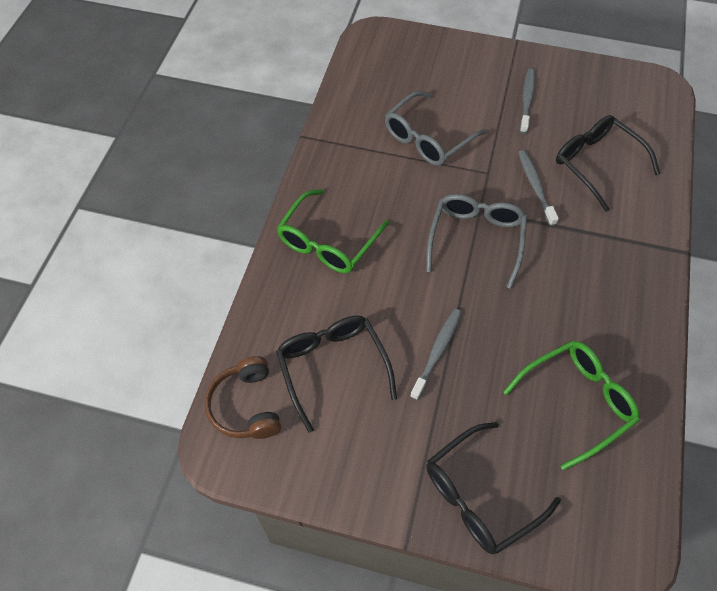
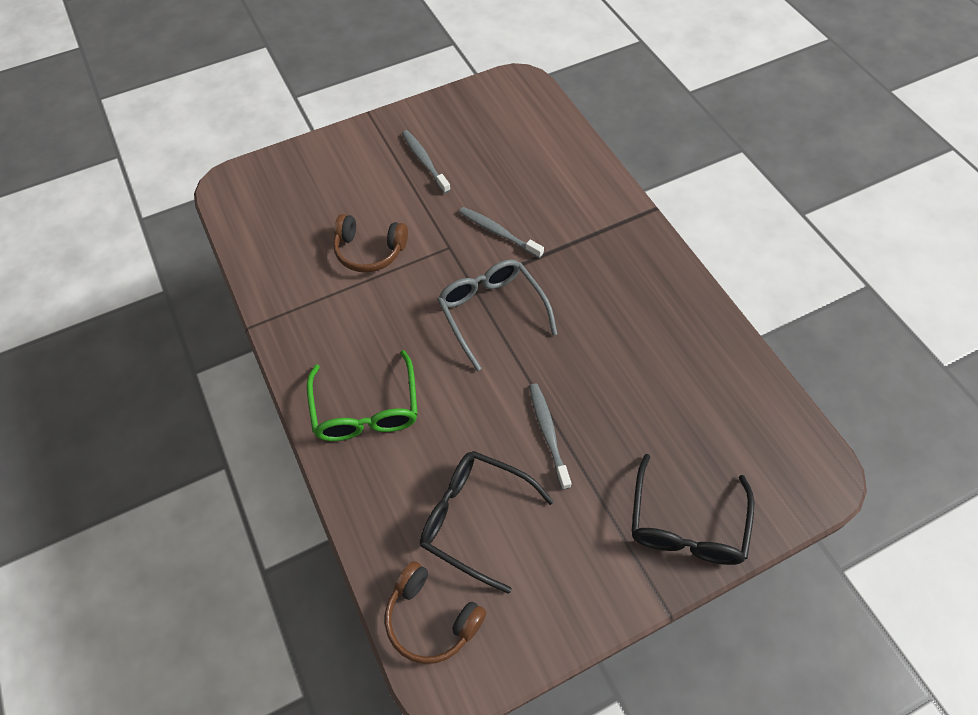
camera: 40 degrees left, 0 degrees up
grey glasses [385,91,486,166] -> brown headphones [333,214,408,272]
green glasses [503,341,640,471] -> none
black glasses [556,115,660,212] -> none

